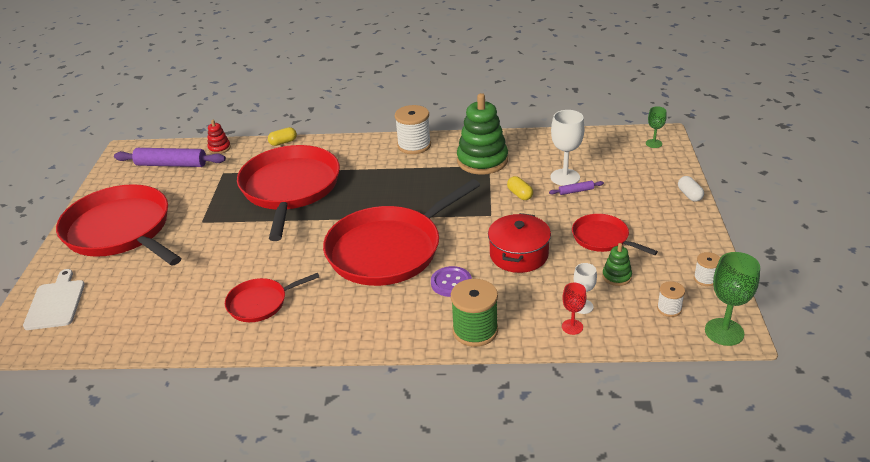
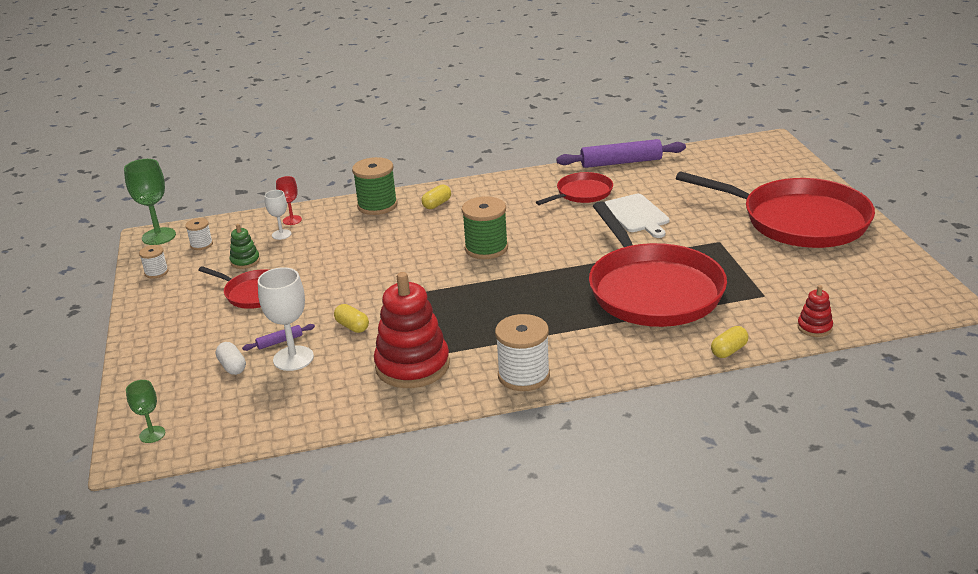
camera: 165 degrees right, 5 degrees down
white cutting board [23,269,85,330] -> white cutting board moved to [605,194,670,238]
purple rolling pin [114,148,226,167] -> purple rolling pin moved to [556,139,686,168]
red pan [323,179,480,286] -> green spool [462,196,508,259]
purple button [431,266,472,297] -> none
green stacking toy [457,93,508,174] -> red stacking toy [374,272,450,388]
red pot [488,213,551,273] -> none
white capsule [678,176,704,202] -> white capsule moved to [216,342,246,375]
none -> yellow capsule [422,185,451,209]

